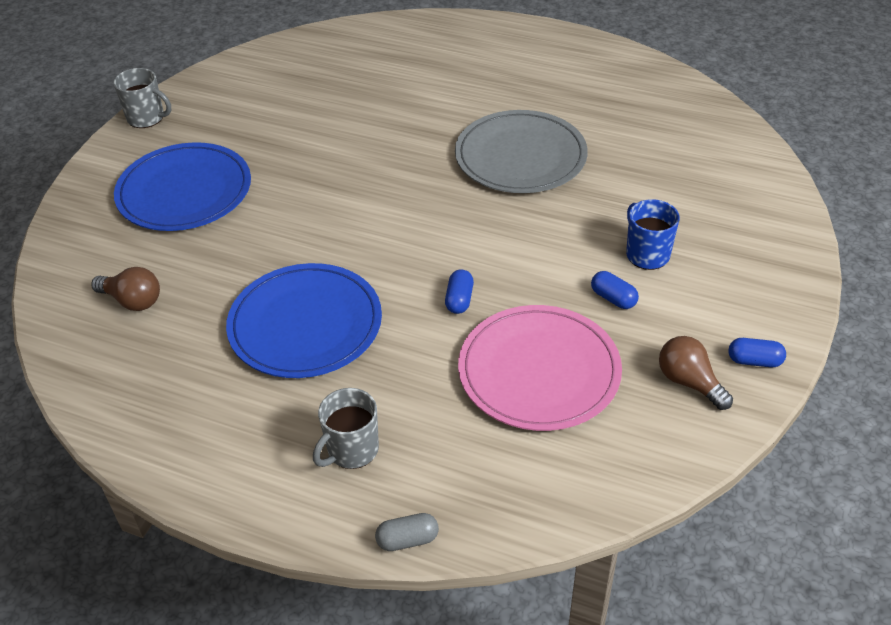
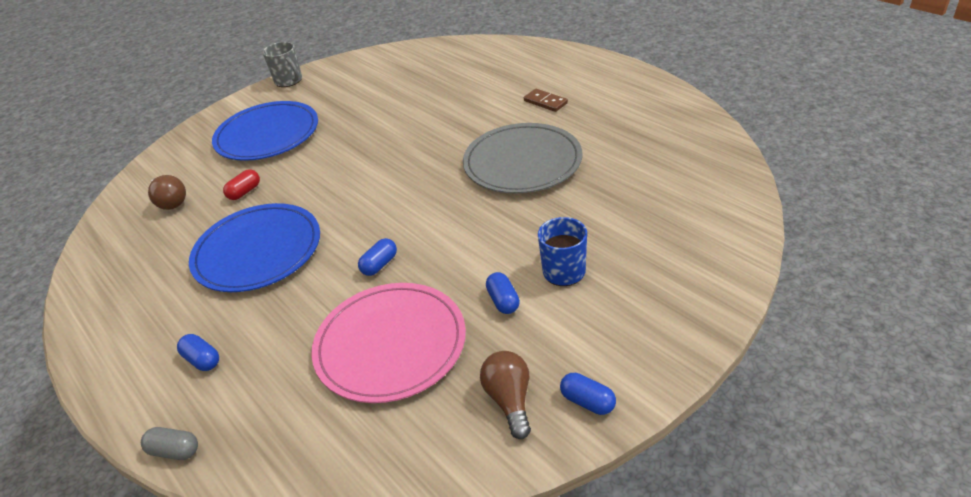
camera: 30 degrees right, 5 degrees down
grey mug [313,388,379,469] -> blue capsule [177,334,219,371]
none -> red capsule [223,169,260,200]
none -> brown domino [524,89,568,112]

